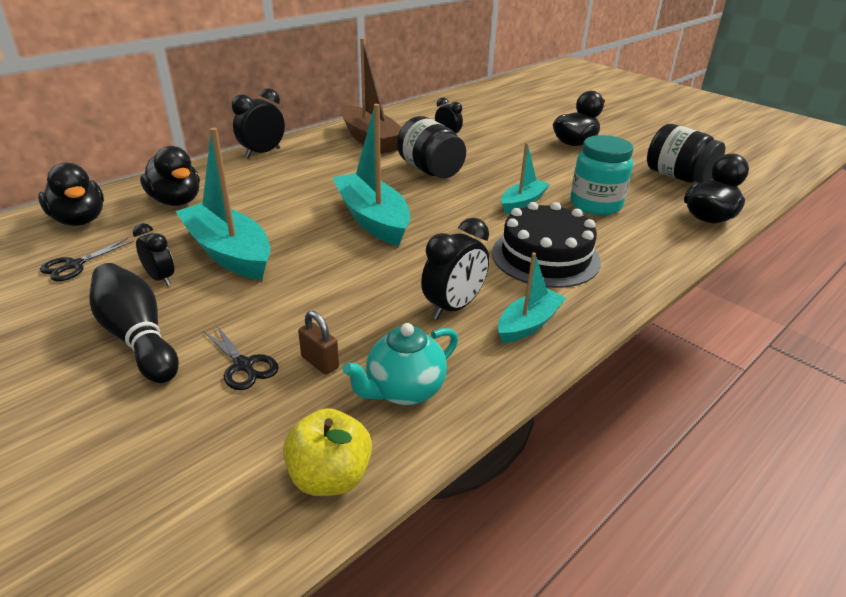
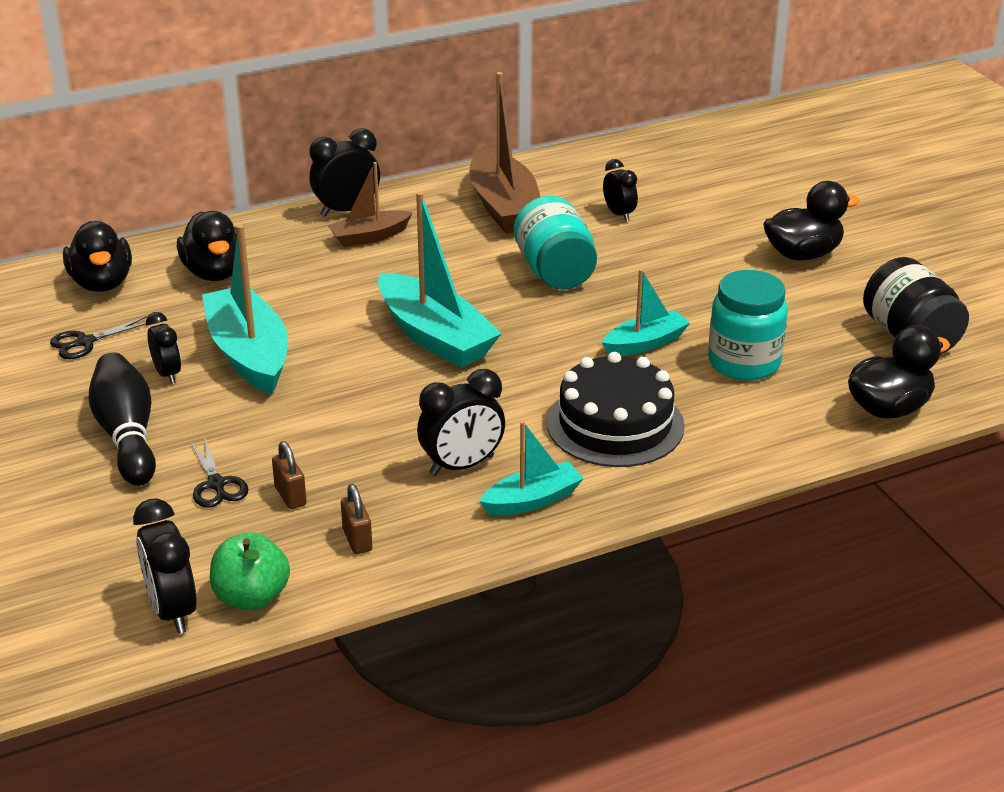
camera: 20 degrees right, 0 degrees up
yellow apple [283,408,372,496] -> green apple [210,532,290,610]
turquoise boat [332,104,410,246] -> turquoise boat turned 150 degrees clockwise [378,192,502,368]
turquoise teapot [343,323,458,405] -> brown padlock [341,484,372,554]
black jar [397,116,466,178] -> turquoise jar [514,196,597,290]
none -> black clock [133,498,197,634]
none -> brown boat [327,162,413,247]

